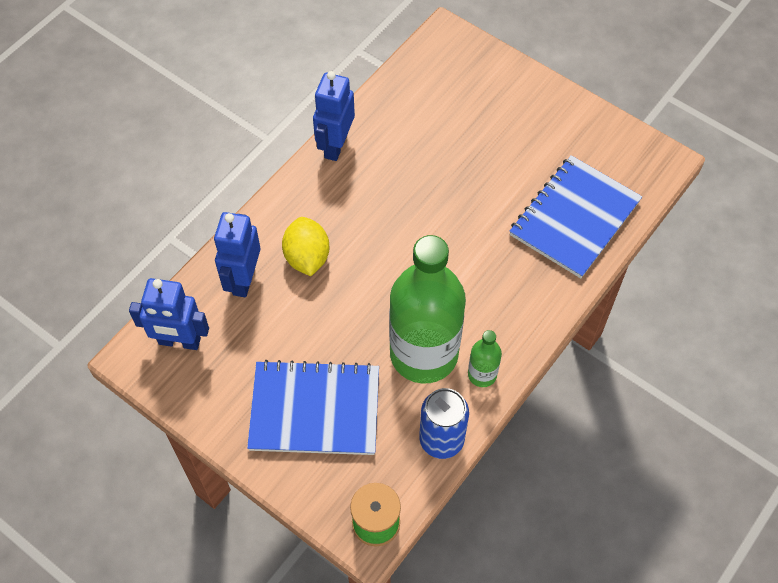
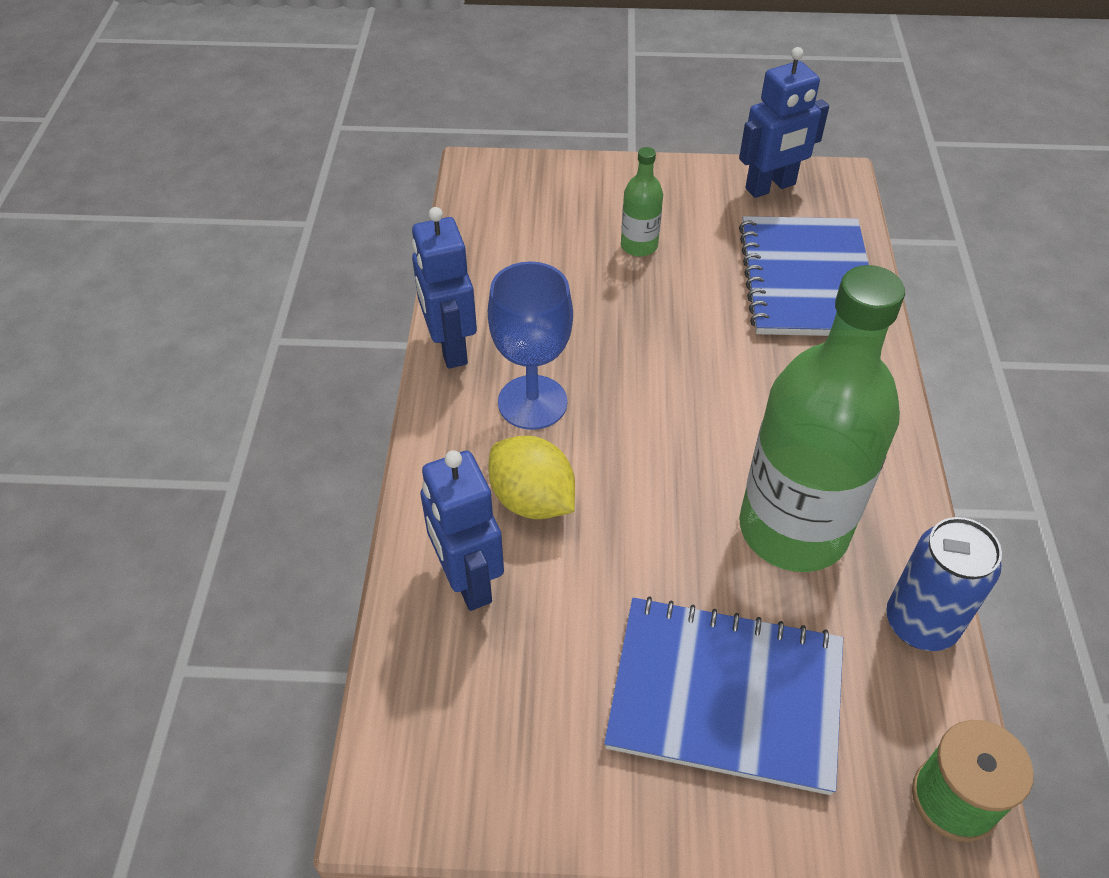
camera: 35 degrees left, 10 degrees down
blue robot [129,278,209,350] -> blue robot moved to [739,47,829,198]
blue notebook [247,360,379,455] -> blue notebook turned 45 degrees clockwise [604,596,843,795]
green bottle [468,330,502,387] -> green bottle moved to [621,147,663,257]
none -> blue goblet [488,261,573,430]

